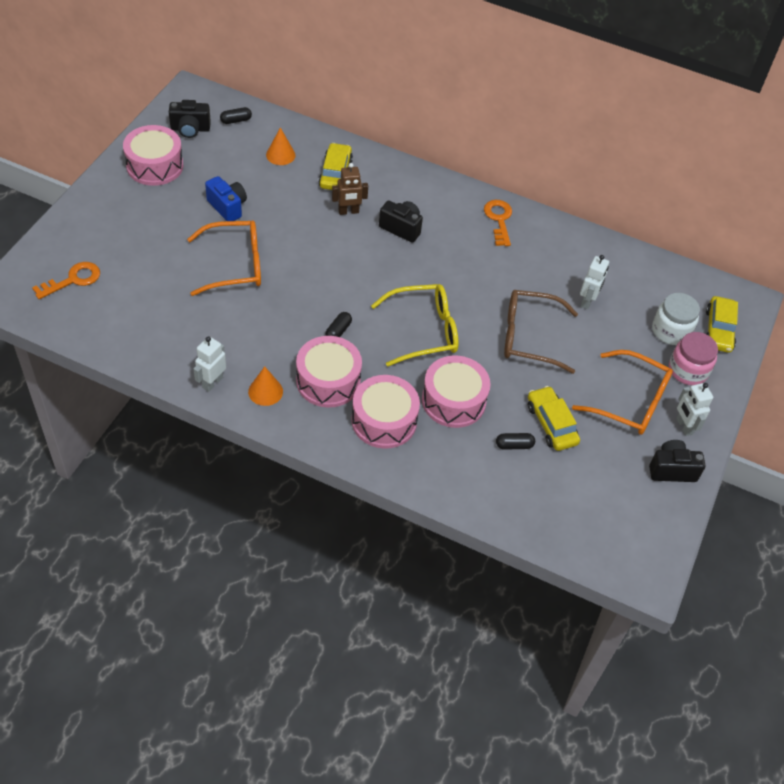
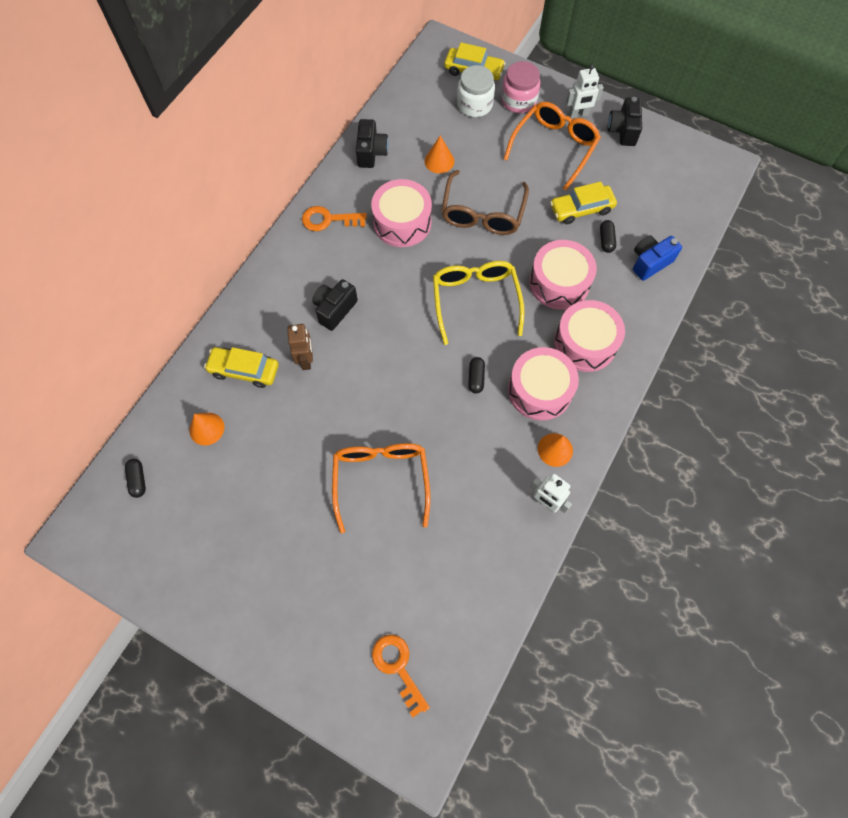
camera: 80 degrees left, 15 degrees up
pink drum [123,125,183,186] -> pink drum moved to [371,179,432,247]
black camera [169,100,211,138] -> black camera moved to [356,119,389,168]
blue camera [205,176,247,221] -> blue camera moved to [633,235,682,281]
black capsule [325,312,352,337] -> black capsule turned 60 degrees clockwise [468,357,485,394]
white robot [580,255,609,309] -> orange cone [425,135,454,173]

